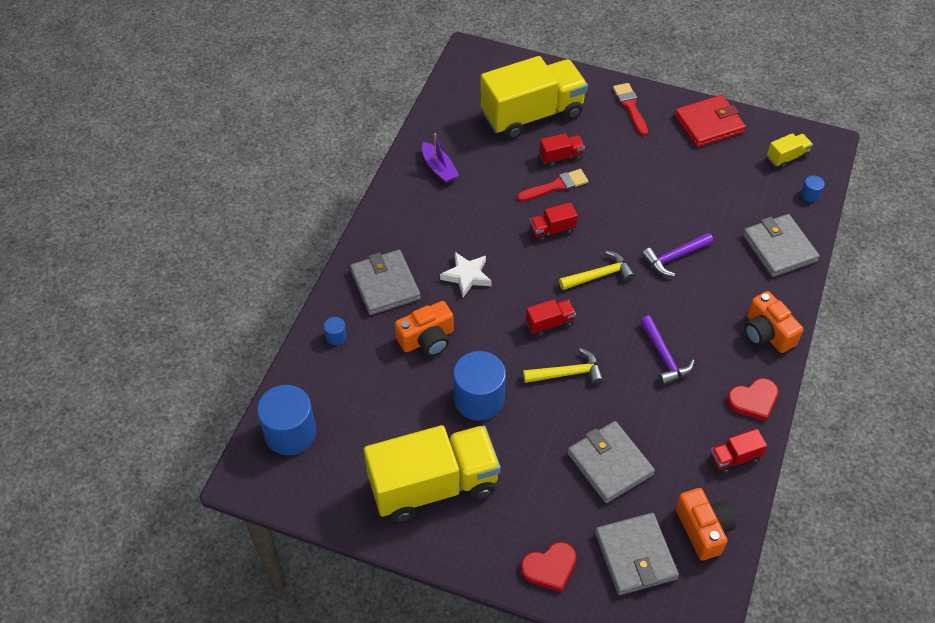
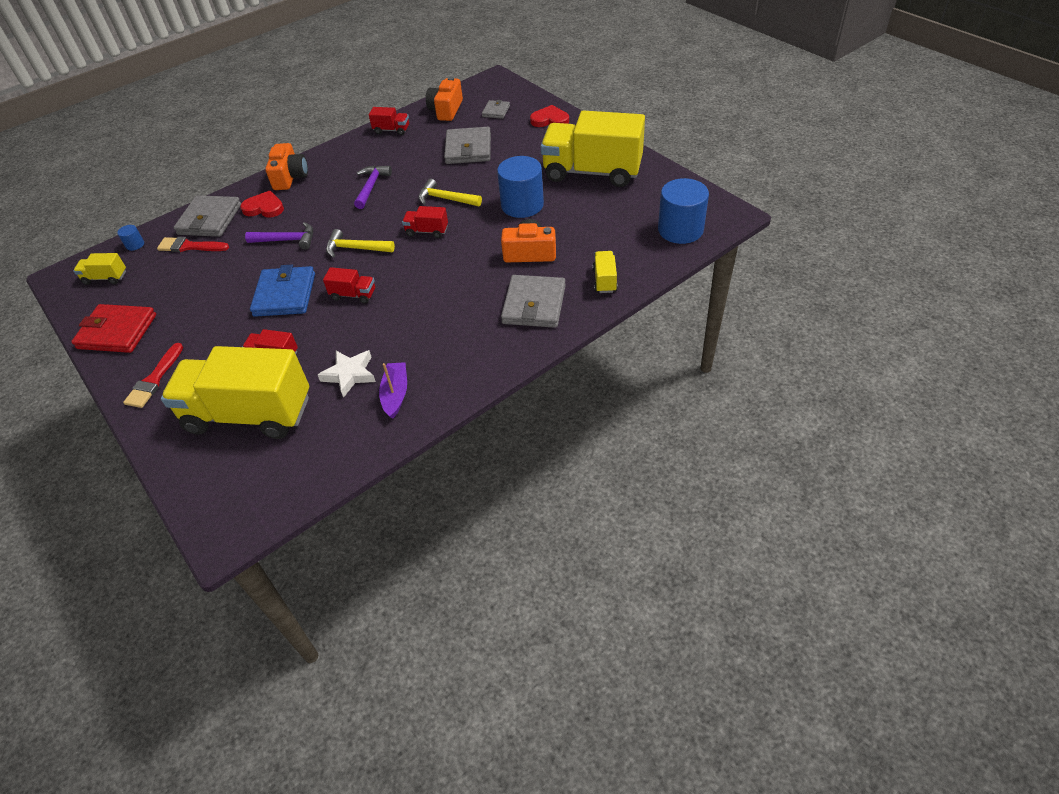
camera: 145 degrees left, 5 degrees down
blue cylinder [324,317,347,345] -> yellow truck [593,251,618,293]
white star [440,252,492,297] -> white star moved to [318,350,376,398]
red brush [517,169,588,201] -> red brush moved to [157,237,229,252]
grey wallet [595,513,679,595] -> grey wallet [482,100,510,119], size x0.53
red heart [727,378,779,421] -> red heart moved to [240,191,284,218]
none -> blue wallet [250,265,315,317]

